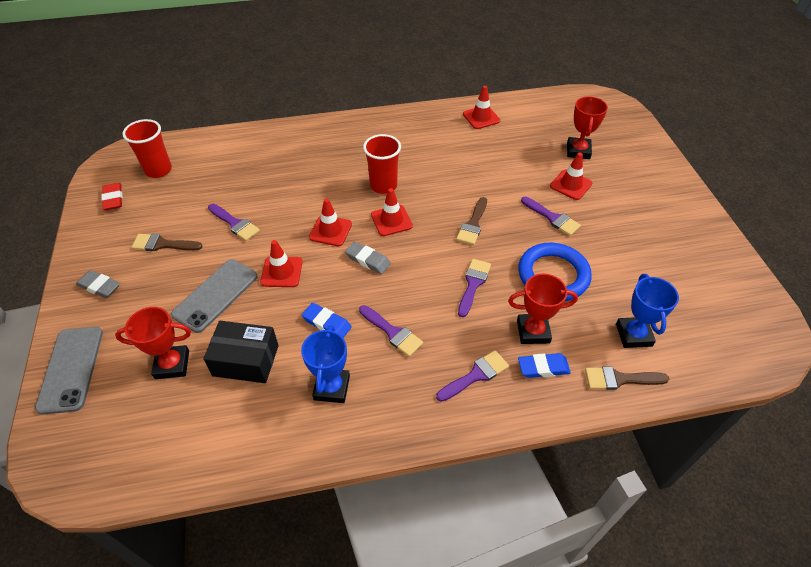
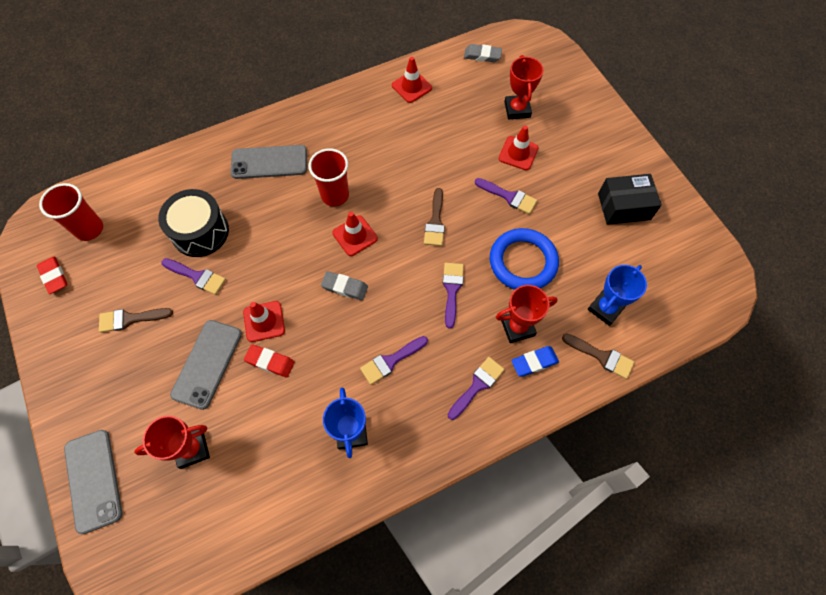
camera: 15 degrees left, 15 degrees up
grey eraser [76,270,120,298] -> grey eraser moved to [464,44,502,62]
black box [203,321,279,383] -> black box moved to [598,174,662,225]
blue eraser [302,303,352,338] -> none
red traffic cone [309,198,352,246] -> none
purple brush [359,305,423,357] -> purple brush turned 120 degrees clockwise [360,336,428,385]
brown brush [585,367,669,390] -> brown brush turned 135 degrees counterclockwise [562,333,635,379]
blue trophy [616,274,679,348] -> blue trophy turned 60 degrees clockwise [587,265,647,326]
none -> black drum [158,189,229,257]
none -> grey phone [231,145,307,179]
none -> red eraser [244,344,295,377]

